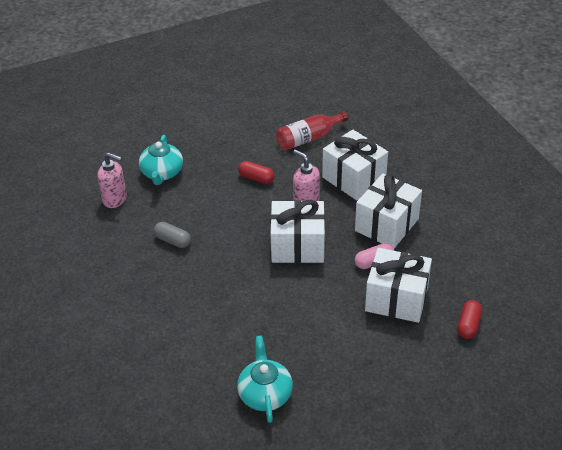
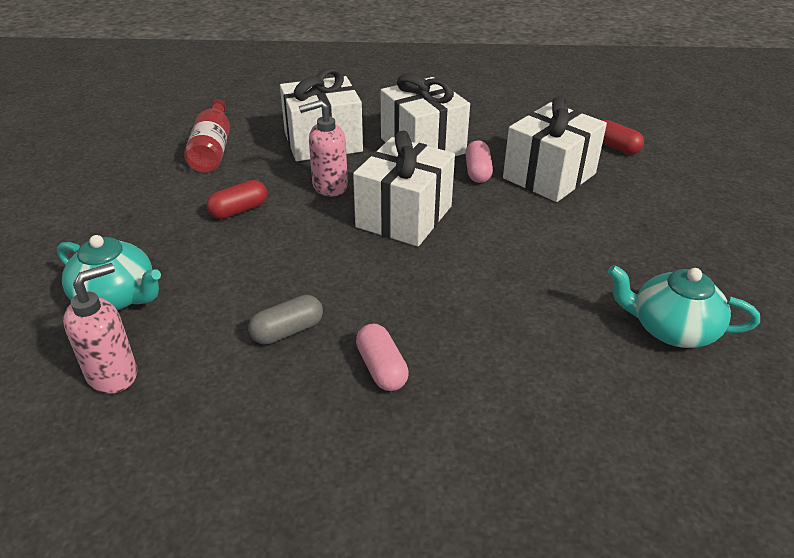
camera: 65 degrees left, 5 degrees down
none -> pink capsule [356,323,409,391]

